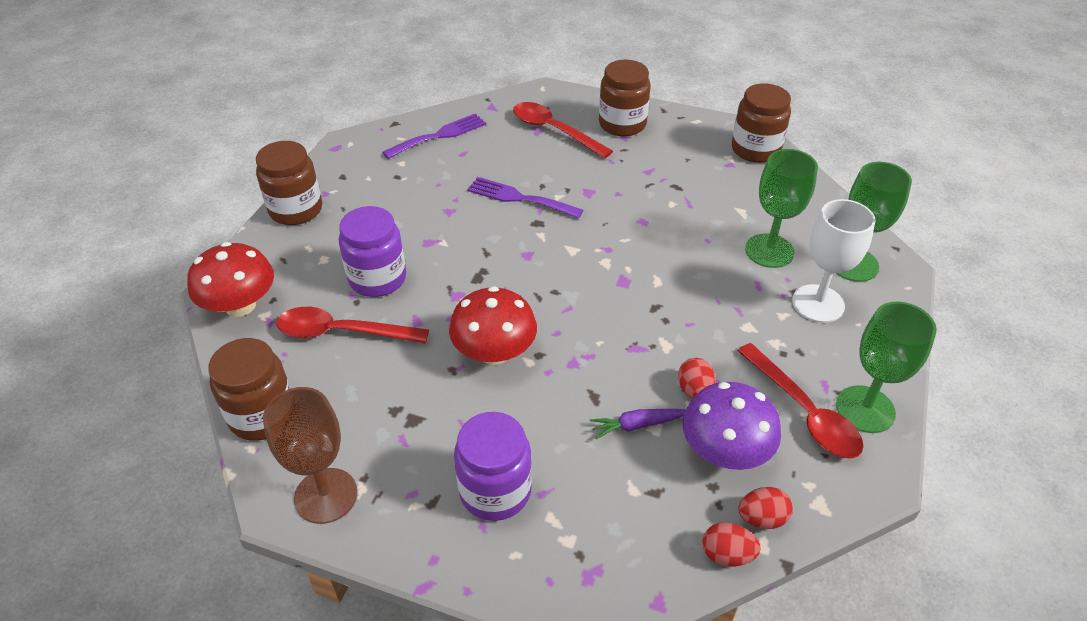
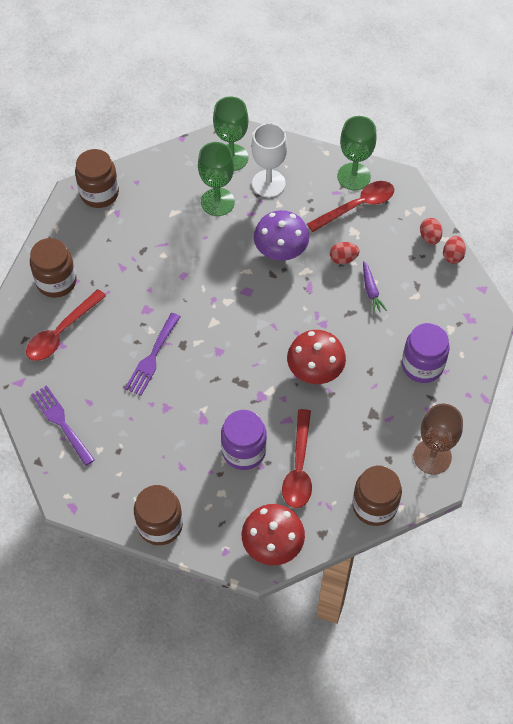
camera: 90 degrees left, 15 degrees up
purple mushroom [682,382,781,470] -> purple mushroom moved to [254,210,309,261]

